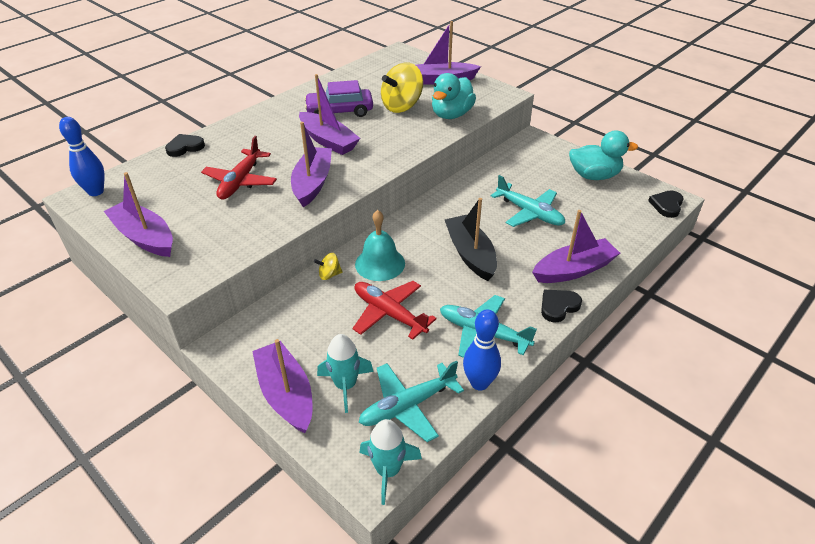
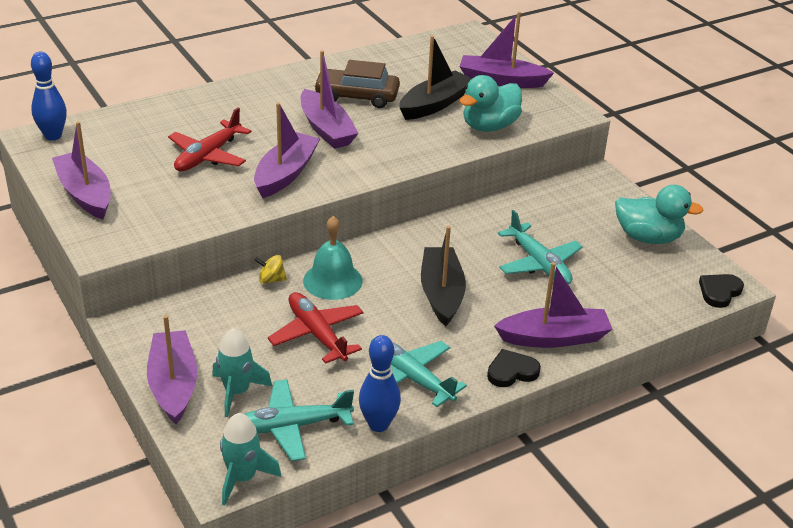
camera: 15 degrees right, 5 degrees down
black heart [165,134,205,157] -> none
purple car [304,80,373,117] -> brown car [314,60,400,108]
yellow spinning top [381,62,423,113] -> black boat [399,36,472,120]

